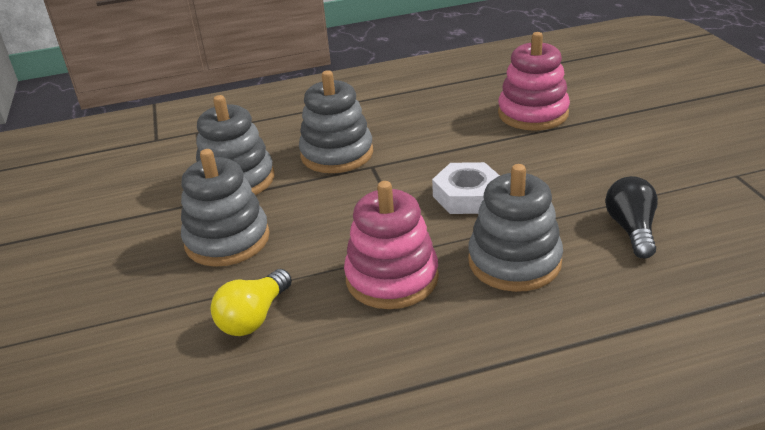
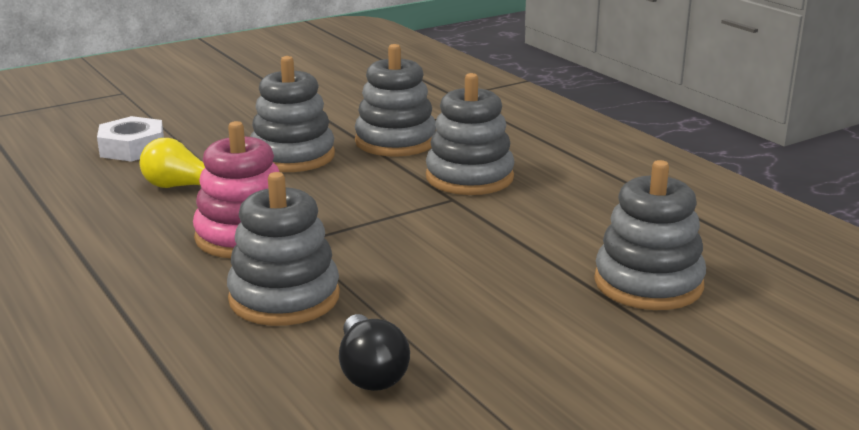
camera: 70 degrees right, 10 degrees down
white nut [432,162,500,214] -> white nut moved to [97,116,164,162]
pink stacking toy [498,32,570,131] -> grey stacking toy [594,160,706,310]
black light bulb [605,176,658,259] -> black light bulb turned 90 degrees clockwise [339,314,410,391]

